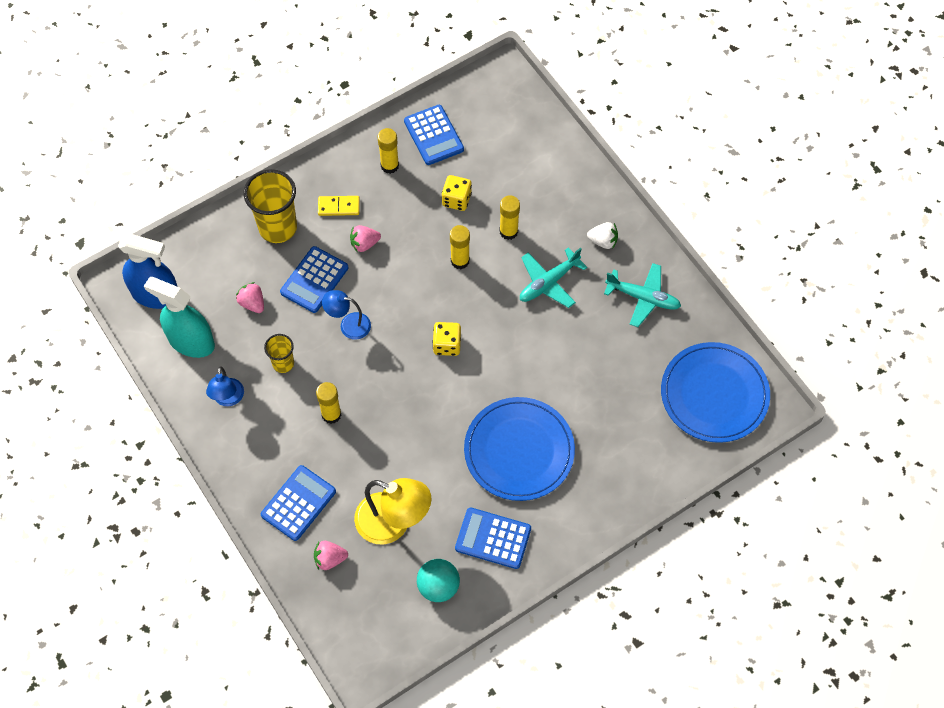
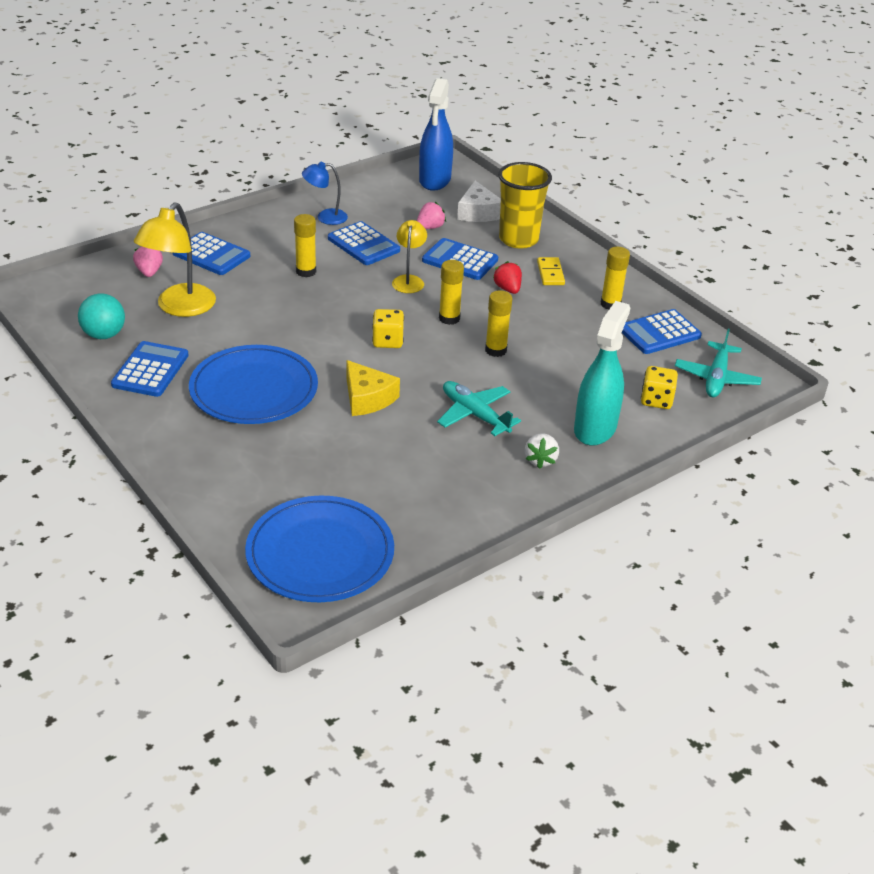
camera: 85 degrees right, 25 degrees down
turquoise spray bottle [144,277,215,358] -> turquoise spray bottle moved to [574,301,630,446]
yellow cup [264,334,294,373] -> blue calculator [328,221,400,265]
blue lamp [322,290,371,340] -> yellow lamp [392,220,427,293]
pink strawberry [350,225,381,253] -> red strawberry [493,261,522,294]
yellow dice [442,175,472,211] -> yellow dice moved to [641,366,678,409]
yellow glue stick [500,195,520,240] -> yellow glue stick moved to [439,260,464,325]
turquoise plane [604,263,681,327] -> turquoise plane moved to [675,329,762,397]
none -> yellow cheese [346,360,400,416]
none -> white cheese [457,181,501,222]

